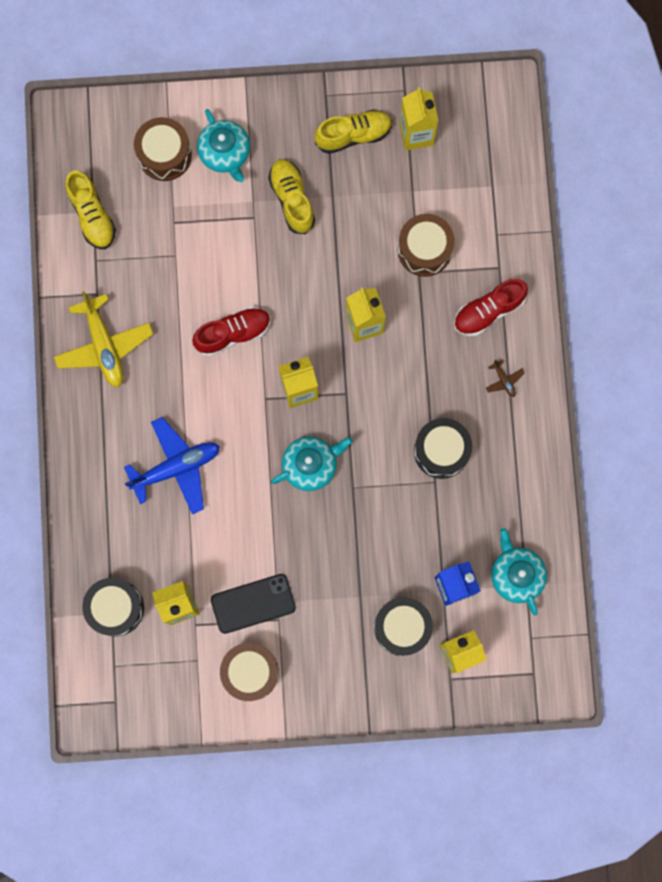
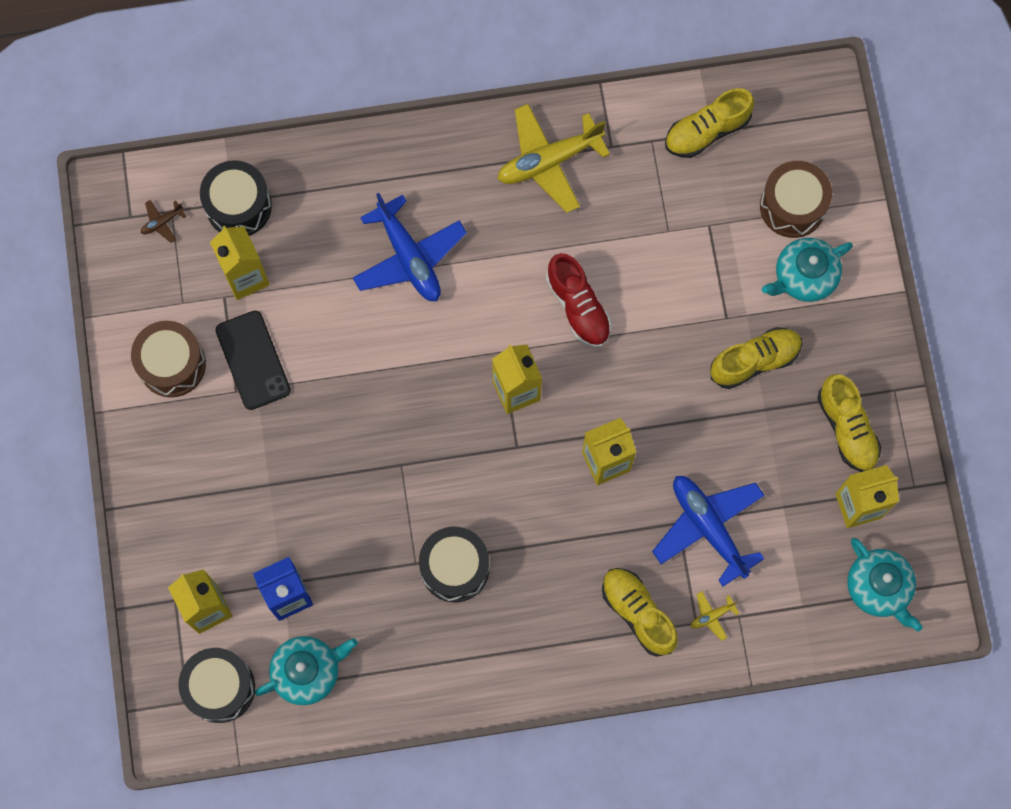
camera: 85 degrees right, 5 degrees down
turquoise teapot [271,437,353,491] -> turquoise teapot moved to [847,538,923,632]
black drum [374,597,433,656] -> black drum moved to [178,648,255,723]
brown drum [398,214,455,277] -> blue plane [652,476,765,586]
red shoe [454,279,528,336] -> yellow shoe [602,568,678,657]
brown plane [486,359,524,397] -> brown plane moved to [141,200,186,243]
none -> yellow plane [691,591,739,641]

